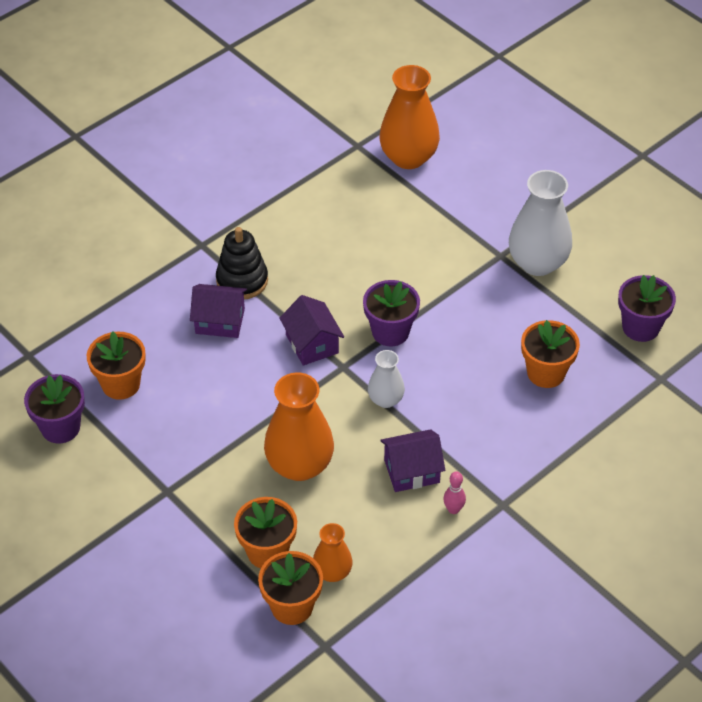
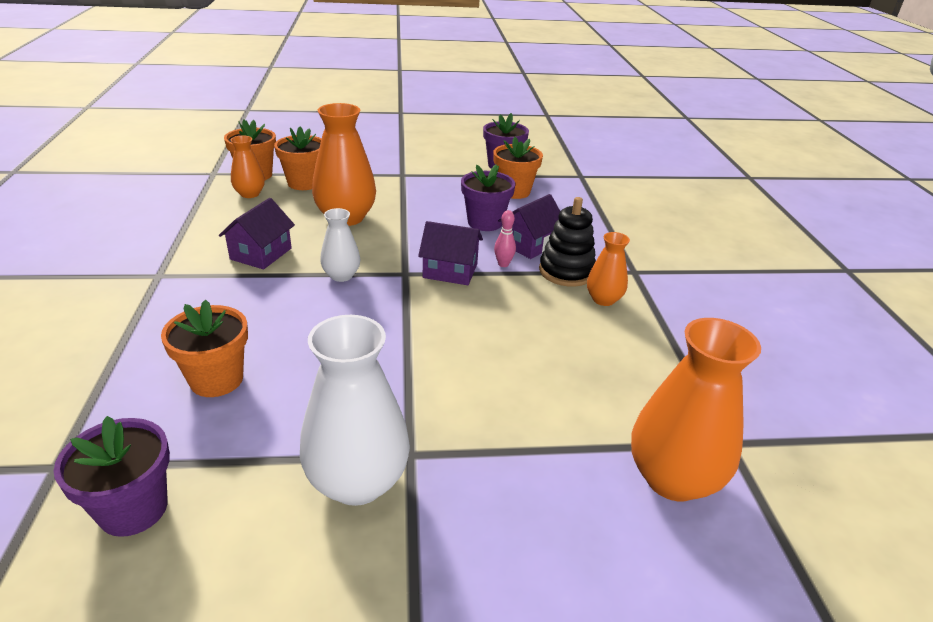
camera: 125 degrees right, 15 degrees down
purple flower pot [363,280,420,347] -> purple flower pot moved to [461,164,515,231]
pink bowling pin [443,471,466,514] -> pink bowling pin moved to [494,210,516,267]
none -> orange vase [587,232,630,306]

